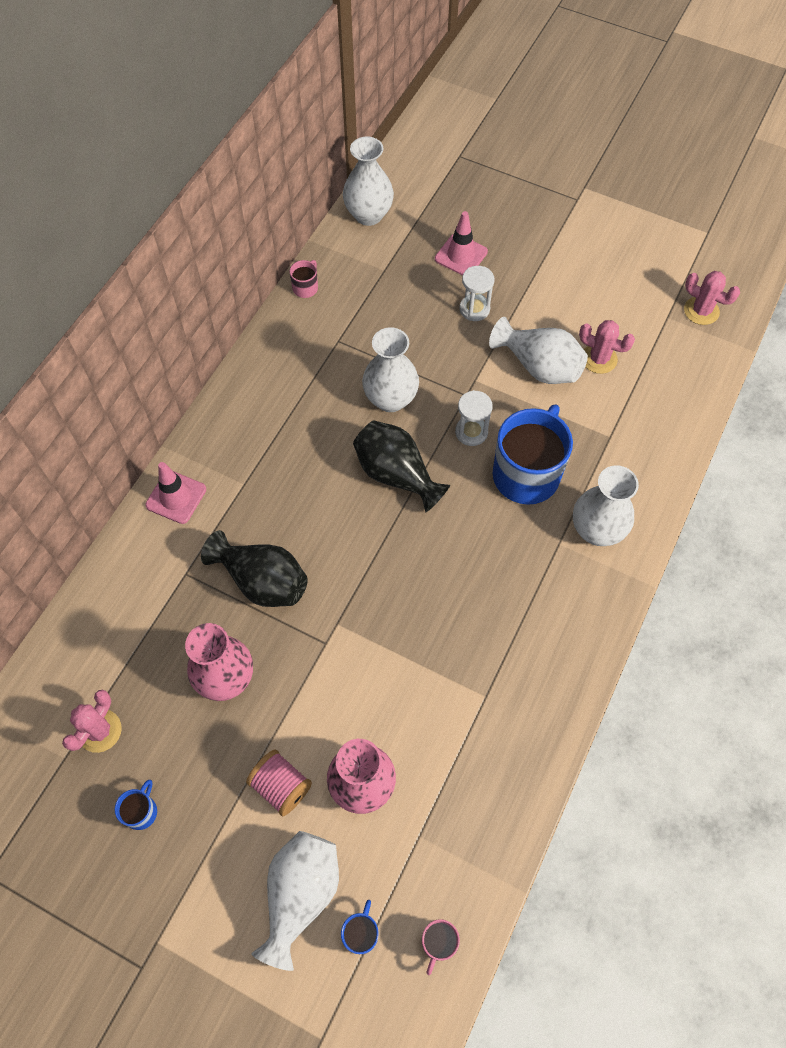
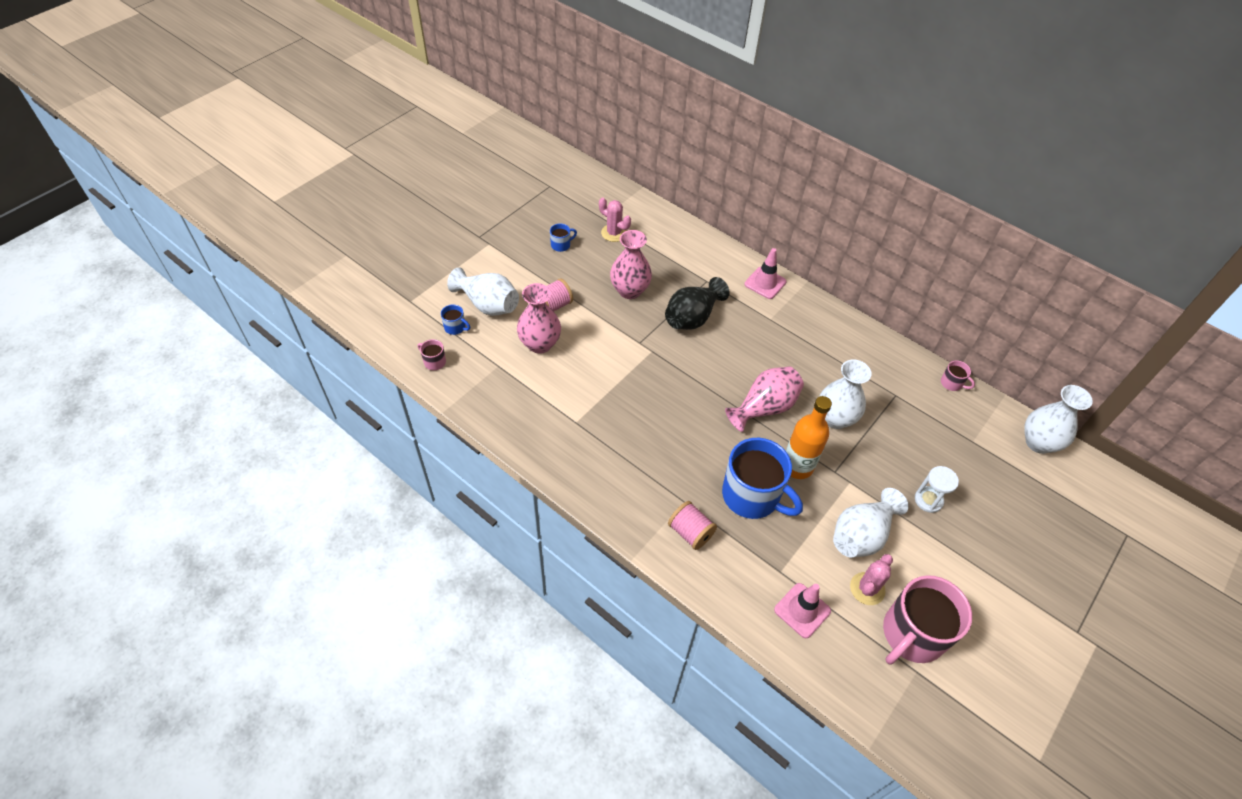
camera: 100 degrees right, 10 degrees down
blue mug [115,780,157,830] -> blue mug turned 60 degrees counterclockwise [550,223,577,252]
black vase [353,420,450,512] -> pink vase [725,367,804,432]
pink traffic cone [435,211,488,276] -> pink traffic cone moved to [774,583,831,638]
white hourglass [455,390,493,446] -> orange bottle [786,396,832,479]
white vase [573,465,639,546] -> pink spool [668,501,717,550]
pink cactus [684,271,740,325] -> none
none -> pink mug [883,575,972,665]

